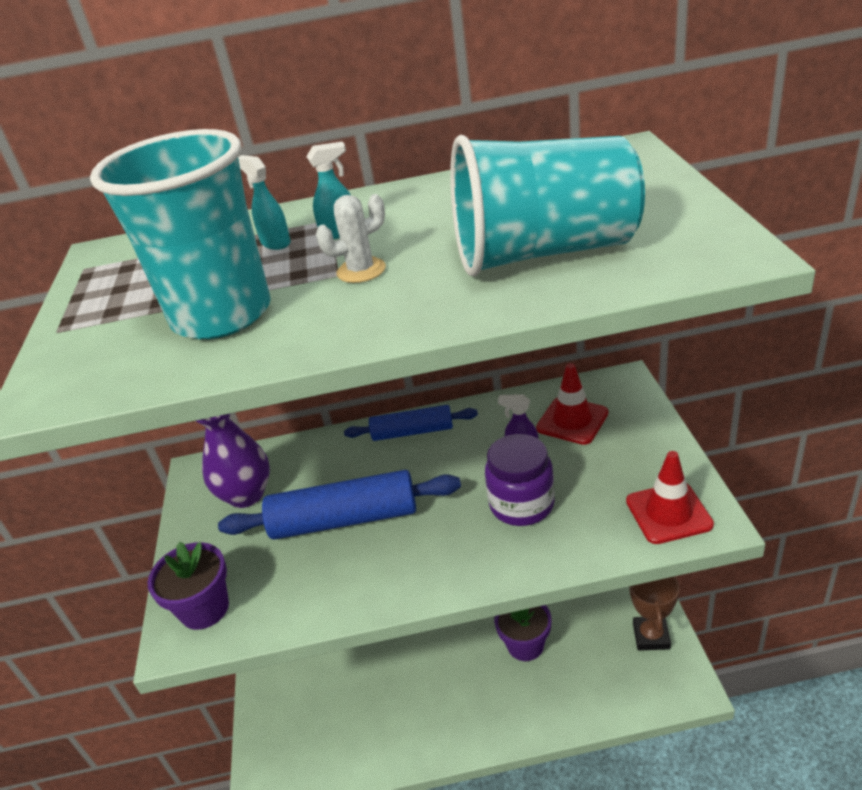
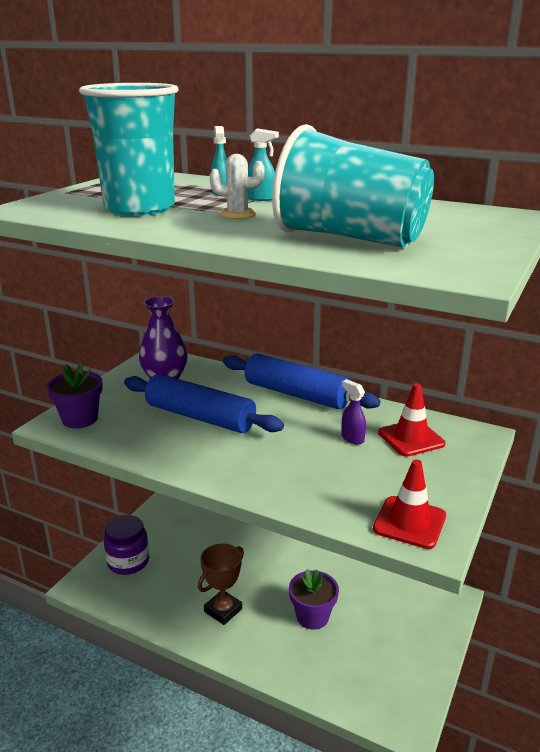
camera: 30 degrees right, 10 degrees down
blue rolling pin [344,405,478,441] -> blue rolling pin [223,353,380,409], size x1.61
purple jar [485,434,555,526] -> purple jar moved to [104,515,149,575]
brown trophy [629,576,680,650] -> brown trophy moved to [198,543,244,625]

